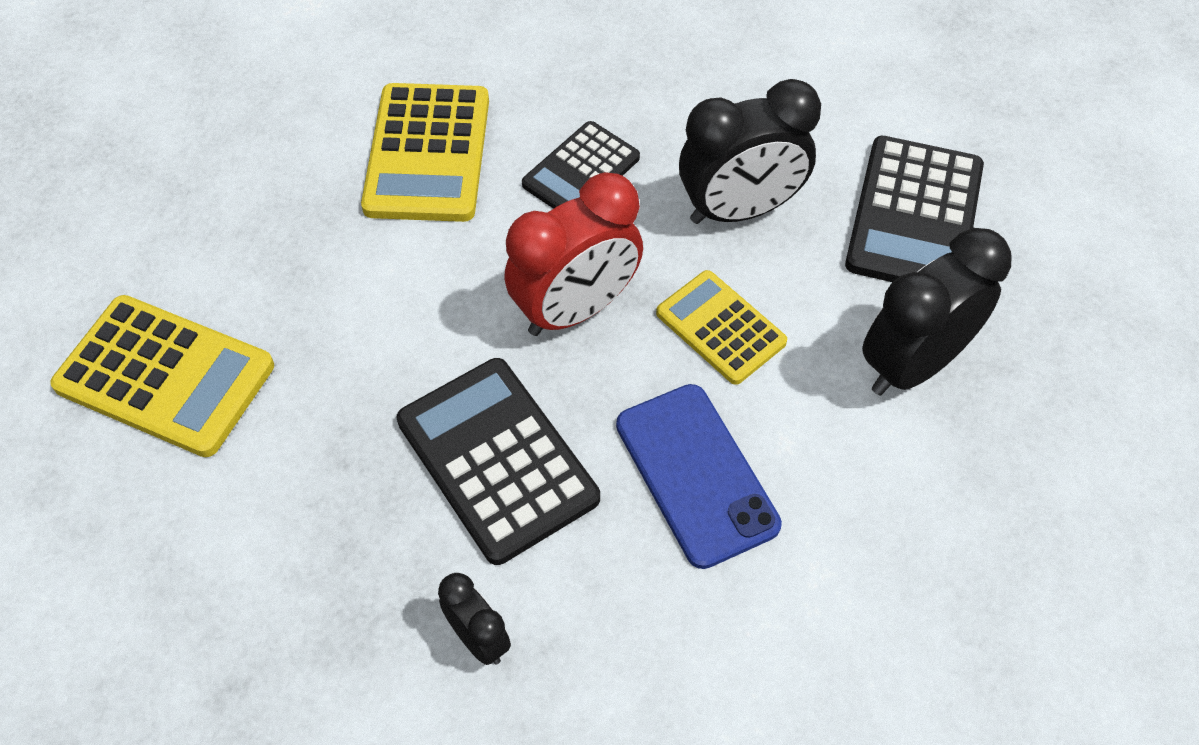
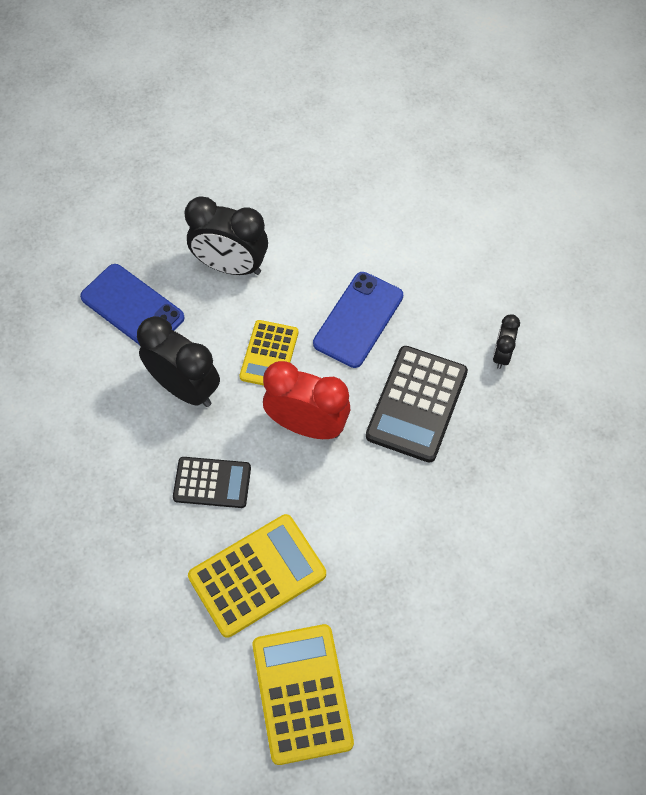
camera: 125 degrees left, 5 degrees up
yellow calculator [50,295,274,457] -> yellow calculator moved to [252,624,354,765]
black calculator [845,136,984,282] -> blue phone [80,264,185,345]

